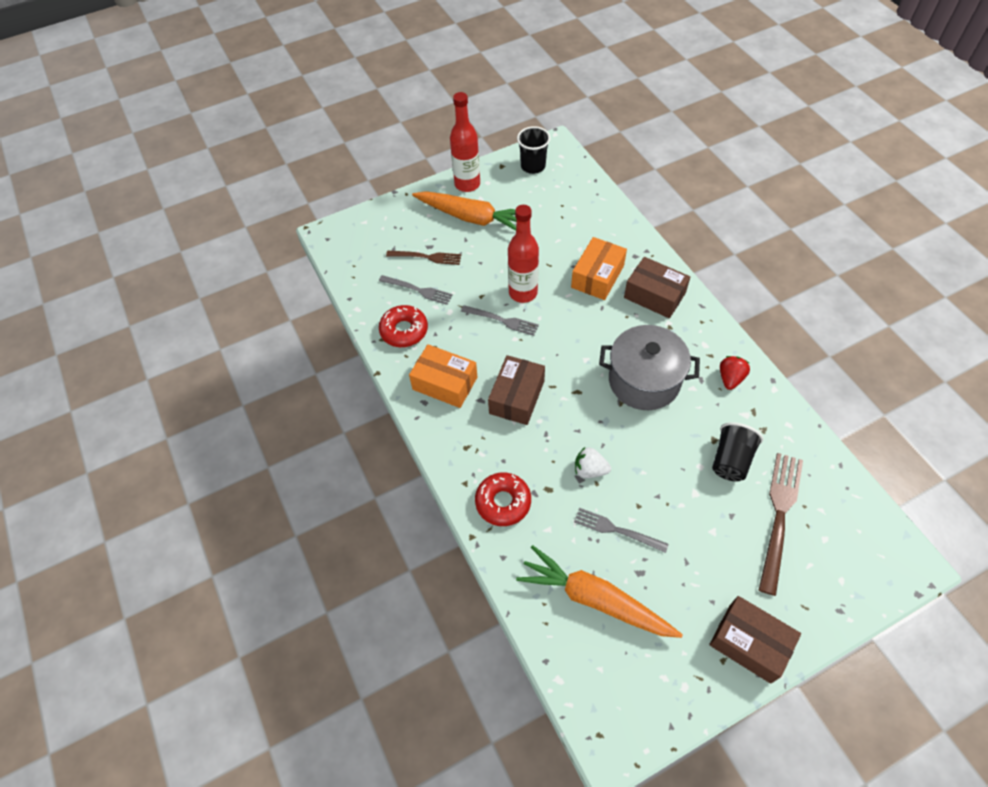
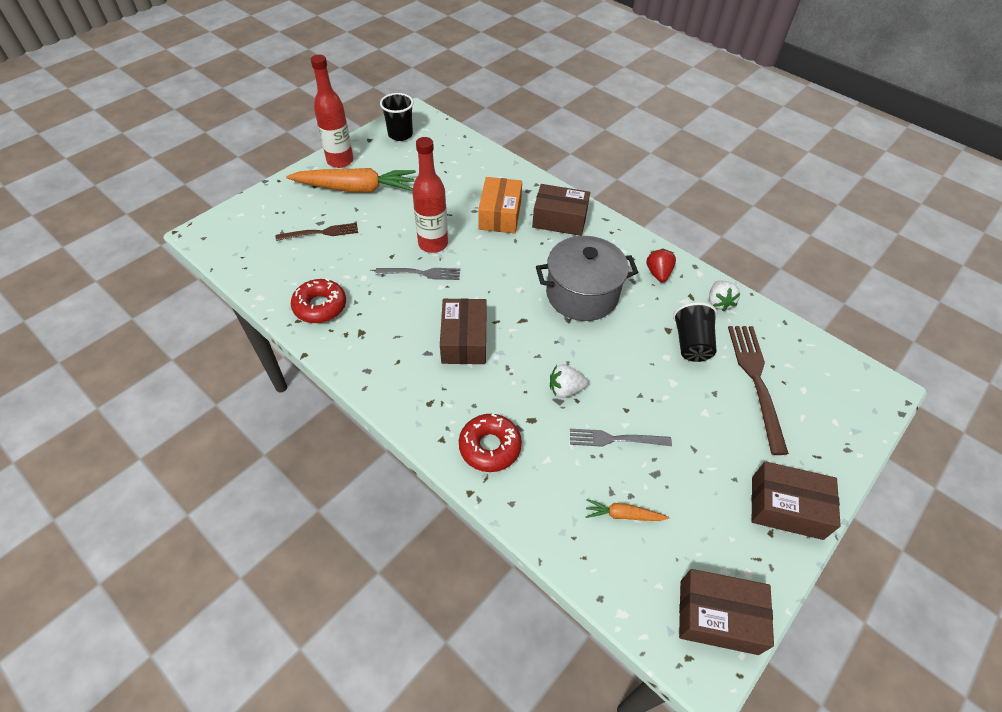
camera: 25 degrees left, 5 degrees down
grey fork [379,275,453,305] -> none
orange box [409,344,477,408] -> none
orange carrot [516,545,683,638] -> orange carrot [586,499,669,521], size x0.45
none -> brown box [679,569,774,655]
none -> white strawberry [709,280,741,311]

